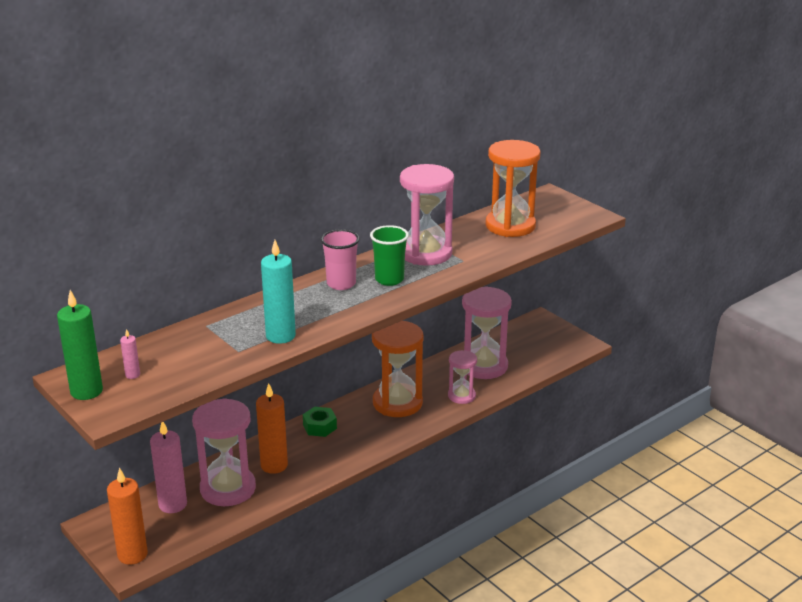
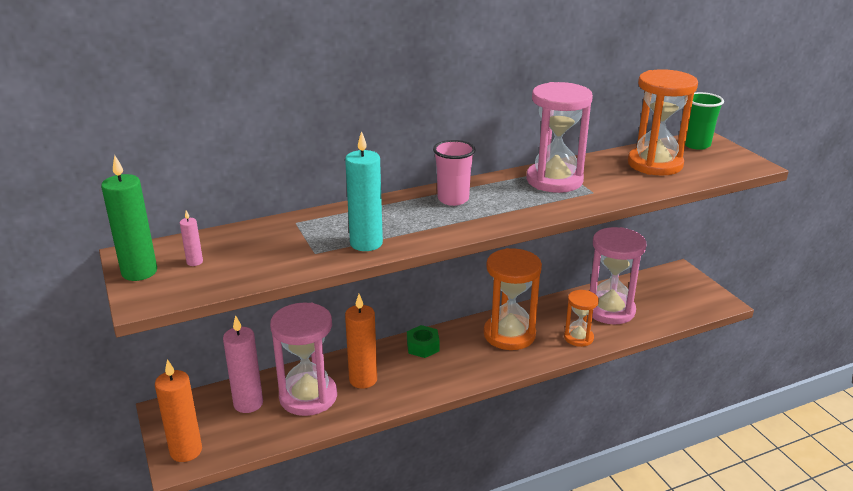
camera: 15 degrees right, 0 degrees up
green cup [370,225,409,286] -> green cup moved to [685,92,724,150]
pink hourglass [448,350,477,404] -> orange hourglass [564,290,599,347]

